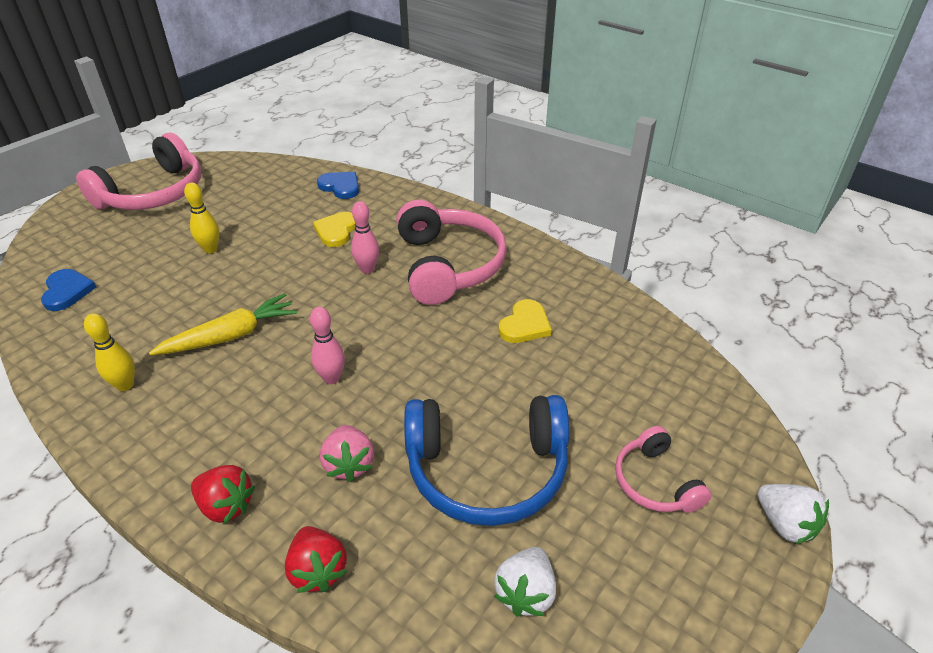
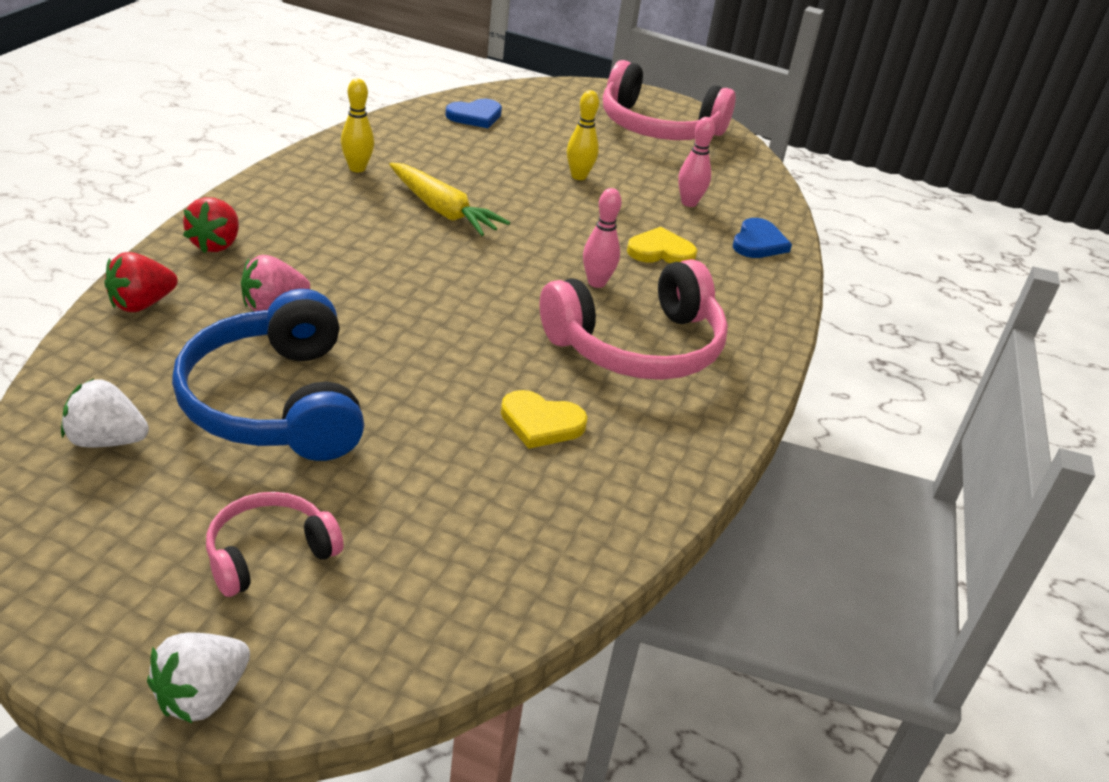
camera: 70 degrees right, 5 degrees down
pink bowling pin [310,307,345,384] -> pink bowling pin moved to [678,117,715,207]

